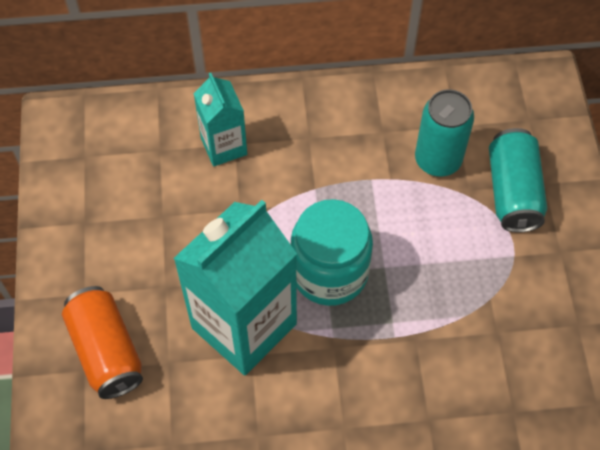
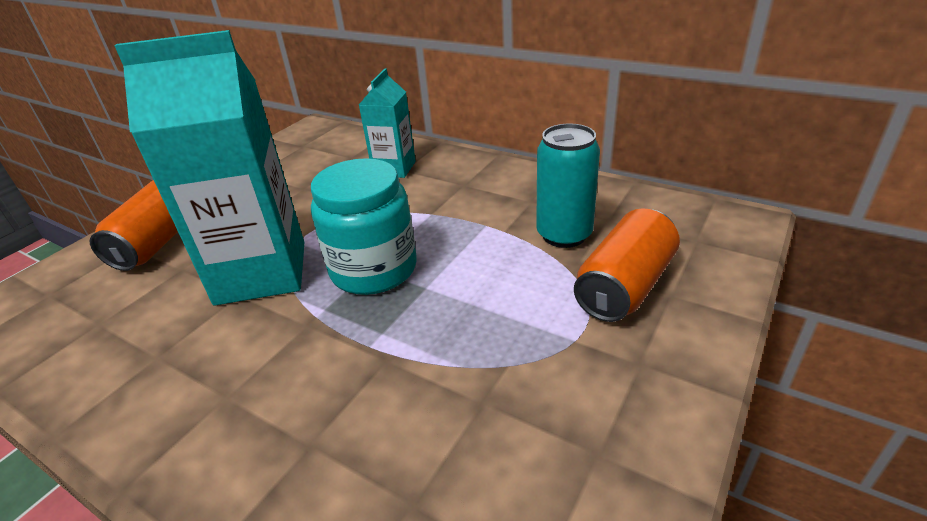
camera: 40 degrees right, 25 degrees down
turquoise can [489,128,547,233] -> orange can [574,208,680,322]

